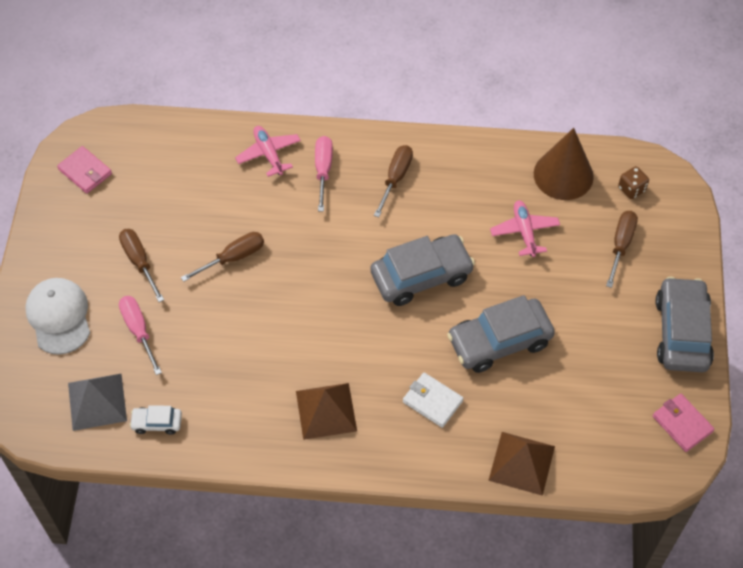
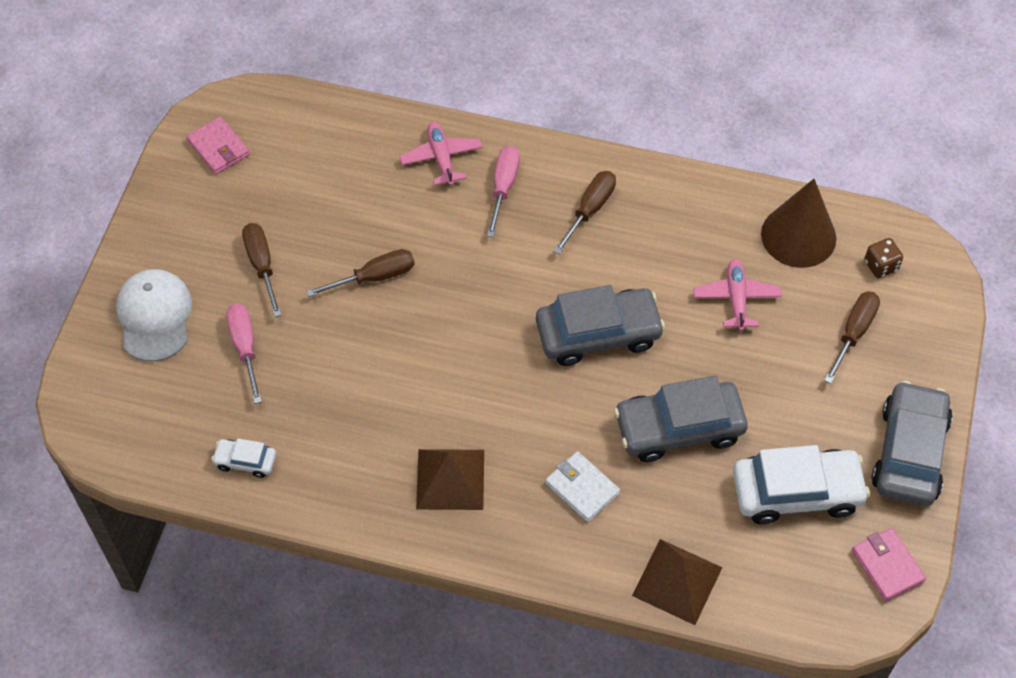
camera: 10 degrees right, 0 degrees up
grey pyramid [68,374,127,431] -> none
none -> white car [733,445,870,524]

